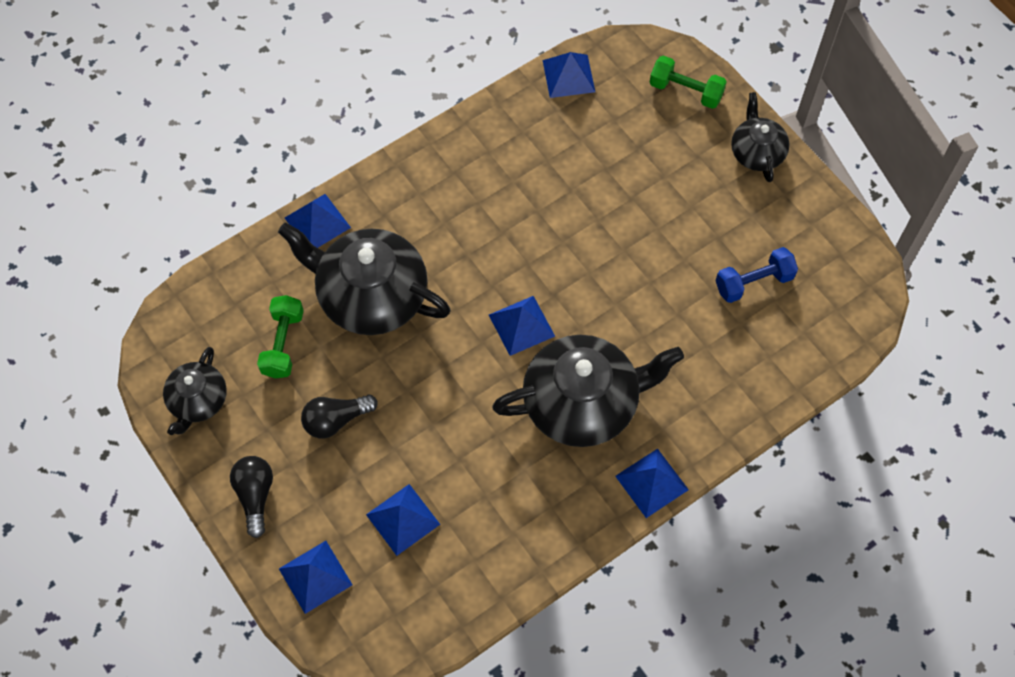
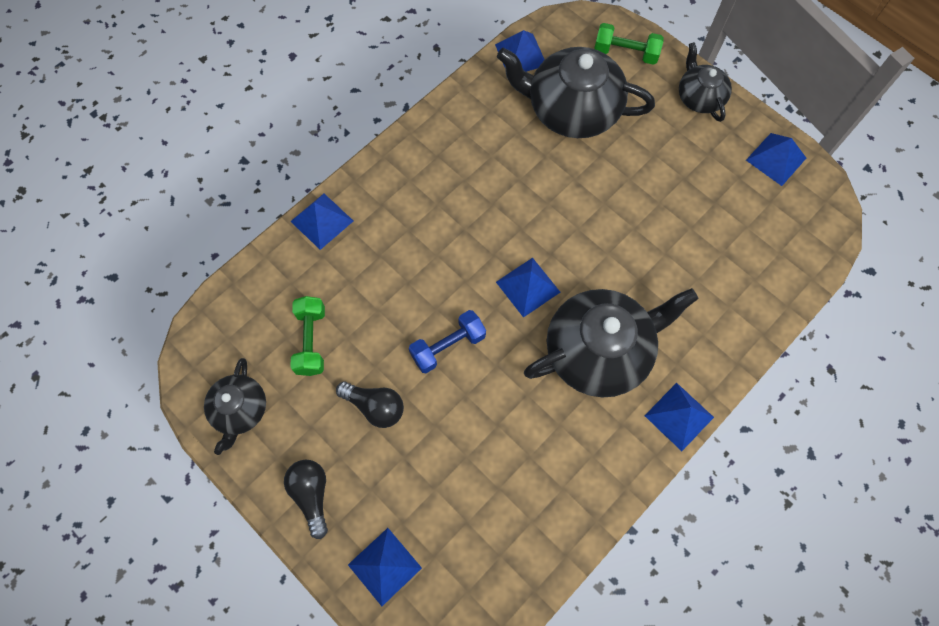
camera: 10 degrees left, 5 degrees up
black teapot [278,222,451,335] -> black teapot moved to [497,47,655,138]
black light bulb [301,395,377,439] -> black light bulb turned 120 degrees counterclockwise [336,382,404,428]
blue pyramid [366,484,440,556] -> blue pyramid moved to [746,133,806,186]
blue dumbbell [715,247,798,303] -> blue dumbbell moved to [409,310,486,373]

